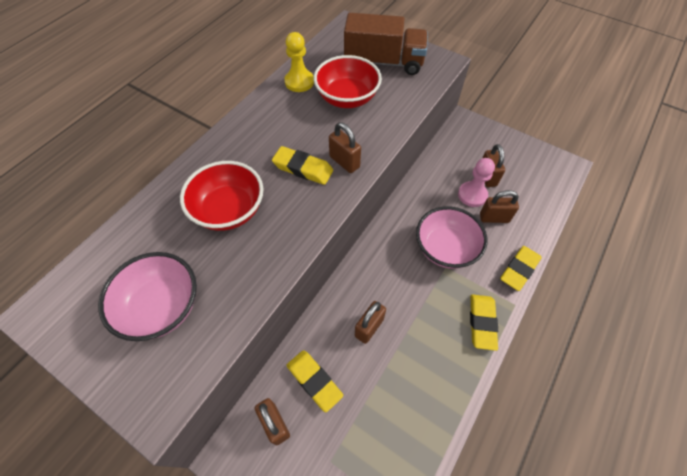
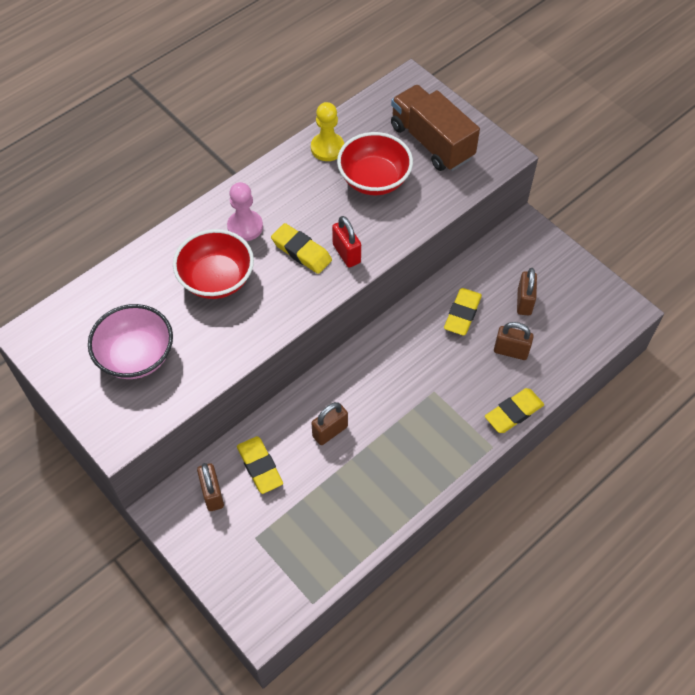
camera: 15 degrees right, 0 degrees up
brown padlock [329,122,361,173] -> red padlock [332,216,361,267]
brown truck [344,13,428,75] -> brown truck turned 150 degrees counterclockwise [391,85,480,171]
pink bowl [416,206,487,269] -> none
pink pawn [458,158,495,207] -> pink pawn moved to [227,182,263,241]
yellow eraser [470,294,498,351] -> yellow eraser moved to [444,288,482,336]

